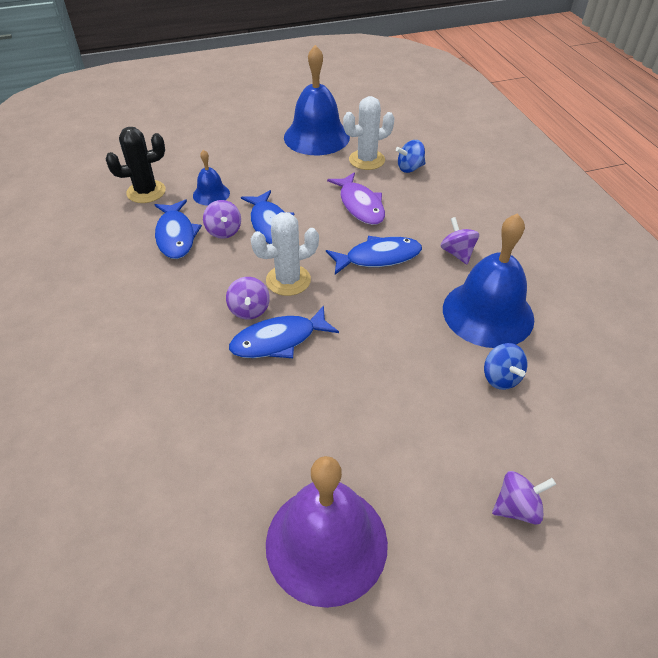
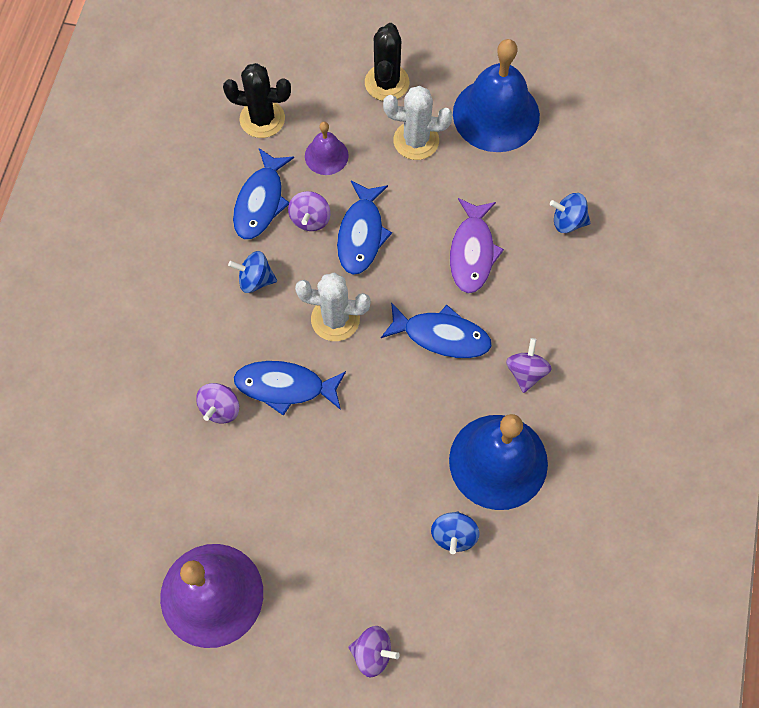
camera: 30 degrees right, 20 degrees up
blue bell [193,150,230,206] -> purple bell [305,122,349,175]
purple spinning top [226,277,270,319] -> purple spinning top moved to [196,383,239,424]
white cactus [343,96,395,170] -> white cactus moved to [383,86,453,160]
none -> blue spinning top [228,251,277,293]
none -> black cactus [365,23,409,101]

